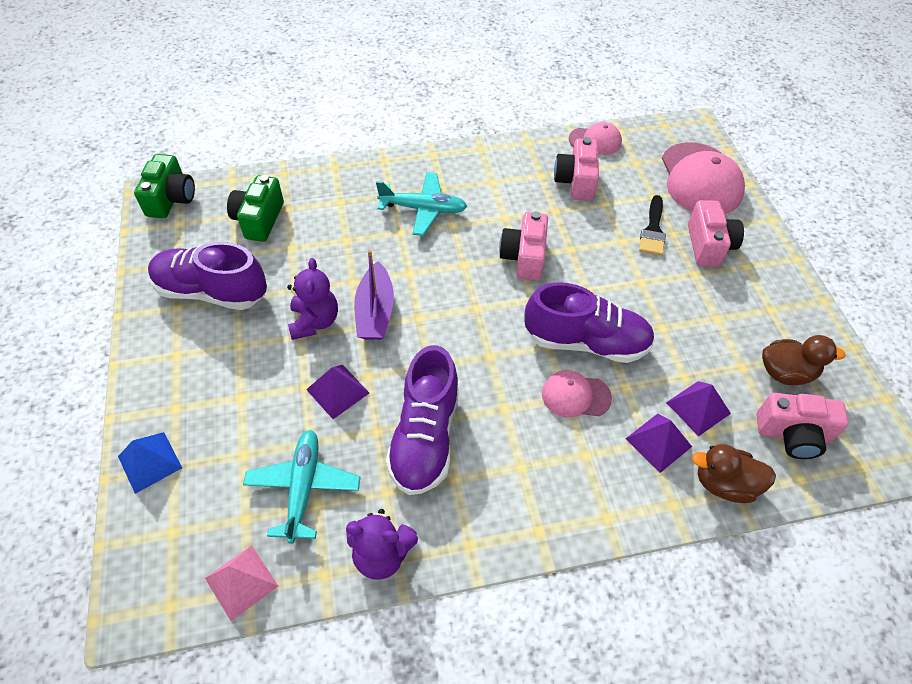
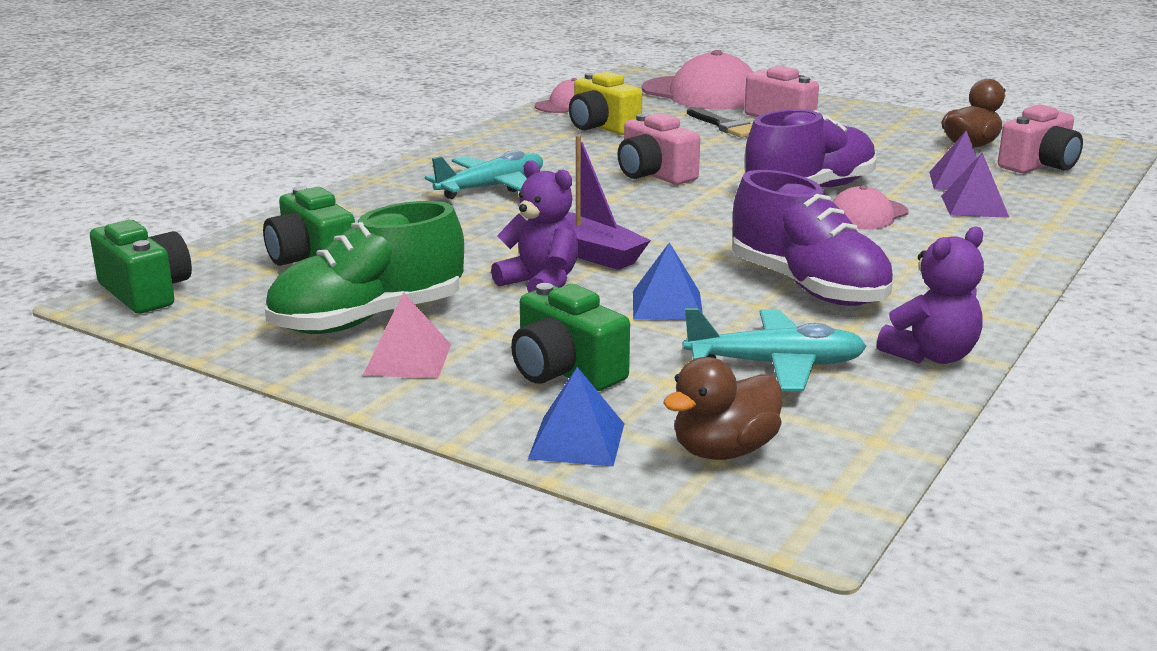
camera: 45 degrees left, 30 degrees down
purple shoe [148,242,267,310] -> green shoe [265,201,464,334]
pink pyramid [205,545,278,621] -> pink pyramid moved to [363,292,451,378]
turquoise plane [243,430,360,544] -> turquoise plane turned 135 degrees clockwise [683,308,867,391]
purple pyramid [306,365,369,419] -> blue pyramid [633,242,703,320]
pink camera [554,137,599,201] -> yellow camera [569,72,642,135]
brown duck [692,444,776,503] -> brown duck moved to [663,357,782,460]
none -> green camera [511,283,630,391]

